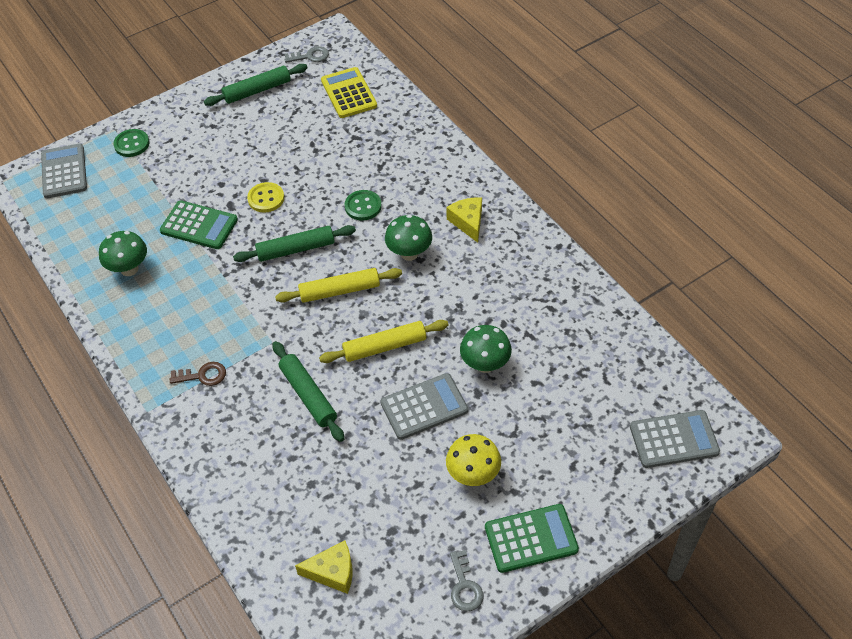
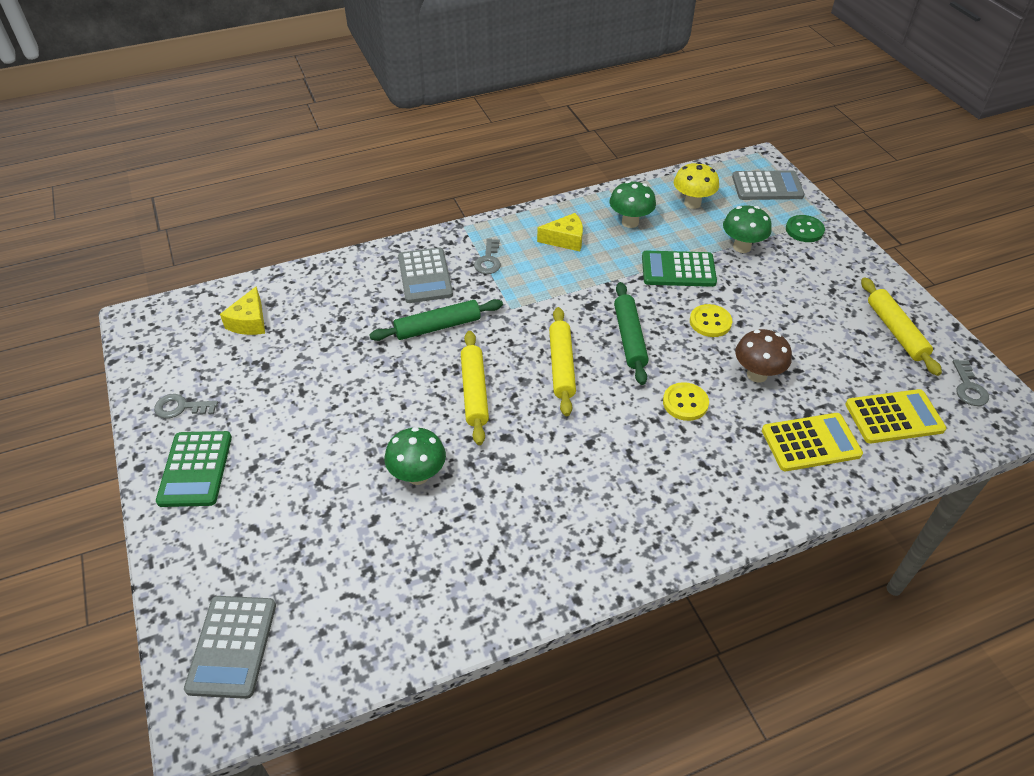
camera: 100 degrees right, 5 degrees down
green calculator [160,200,238,249] -> green calculator turned 60 degrees clockwise [642,251,717,287]
brown key [170,362,226,386] -> grey key [474,238,501,274]
green rolling pin [204,64,308,106] -> yellow rolling pin [861,277,942,376]
green button [345,190,382,221] -> yellow button [663,382,709,421]
grey calculator [381,373,468,440] -> grey calculator moved to [398,247,453,303]
green mushroom [385,215,432,261] -> green mushroom moved to [723,205,772,253]
yellow cheese [446,198,482,243] -> yellow cheese moved to [537,213,583,251]
yellow mushroom [446,434,501,486] -> yellow mushroom moved to [674,162,719,209]
none -> brown mushroom [735,329,792,383]
none -> yellow calculator [762,413,863,471]

